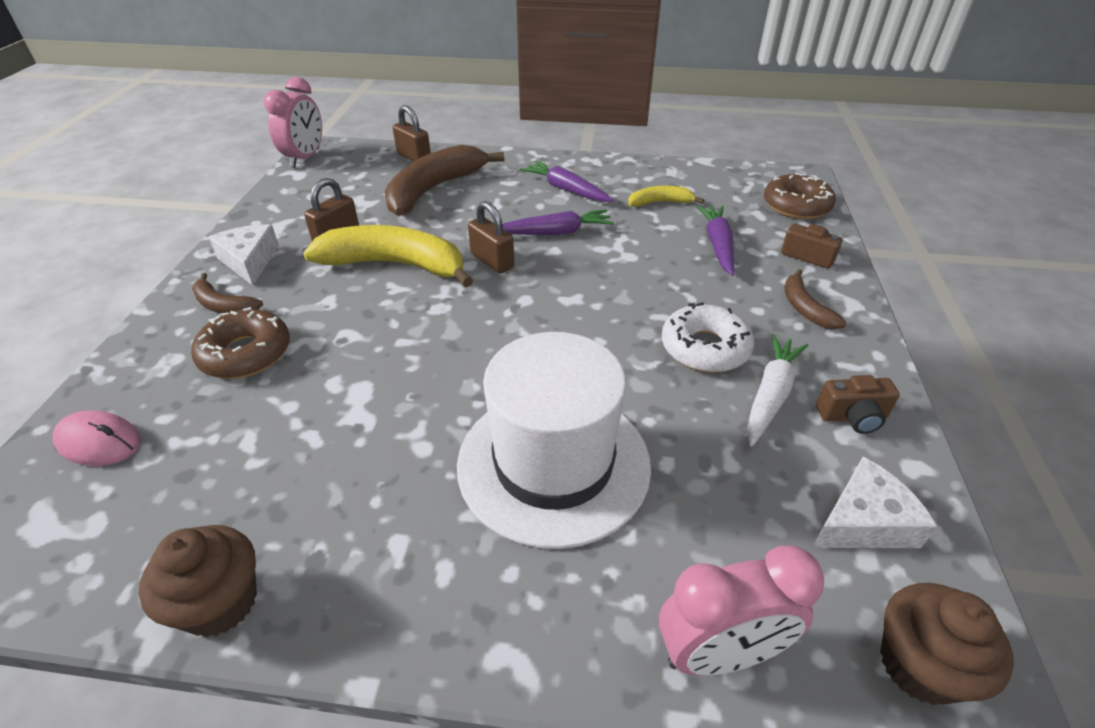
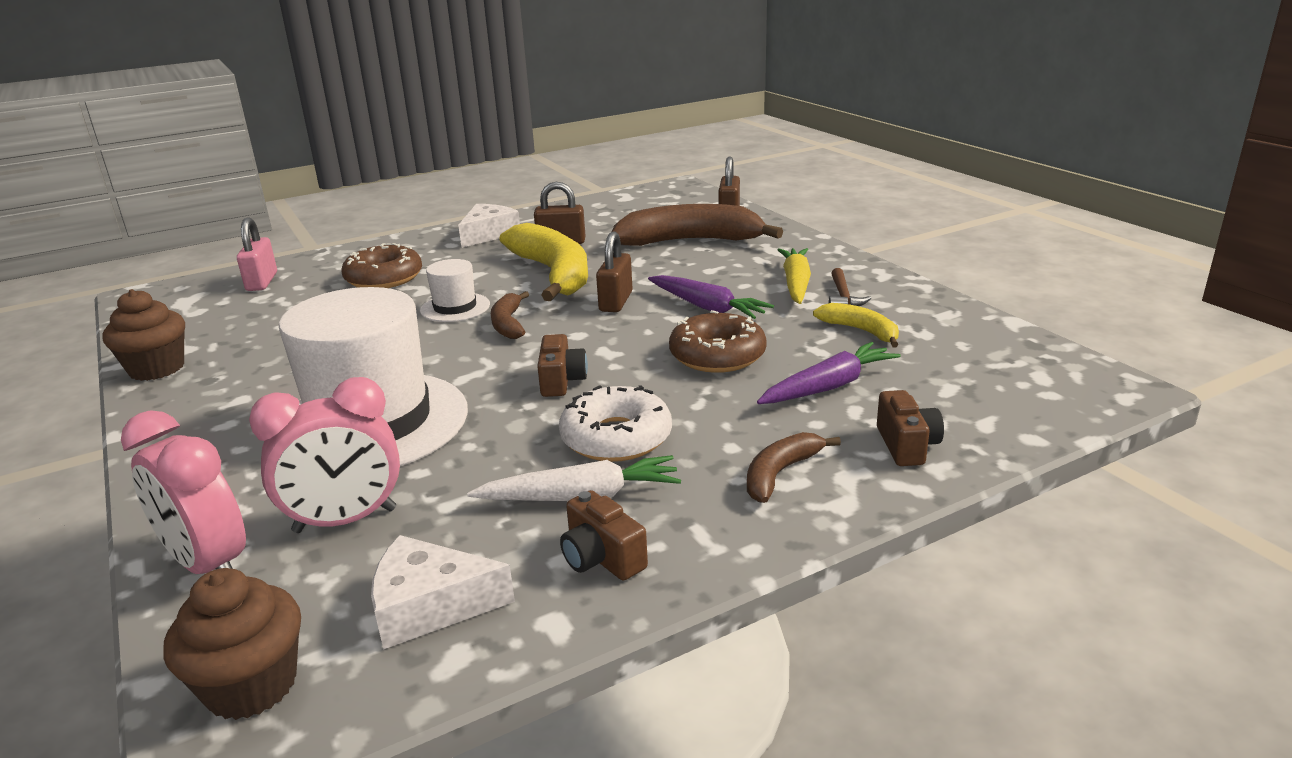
camera: 55 degrees right, 15 degrees down
pink mouse [52,410,141,466] -> pink padlock [237,217,277,291]
brown banana [192,273,263,313] -> brown banana moved to [491,291,529,339]
pink clock [264,77,322,168] -> pink clock moved to [249,377,400,533]
purple carrot [520,161,613,202] -> yellow carrot [777,248,811,304]
brown donut [764,172,836,219] -> brown donut moved to [669,310,767,373]
white cheese [812,456,938,548] -> white cheese turned 150 degrees clockwise [371,535,515,650]
none -> white hat [420,259,490,322]
none -> brown camera [537,334,588,397]
none -> brown hammer [829,268,871,306]

